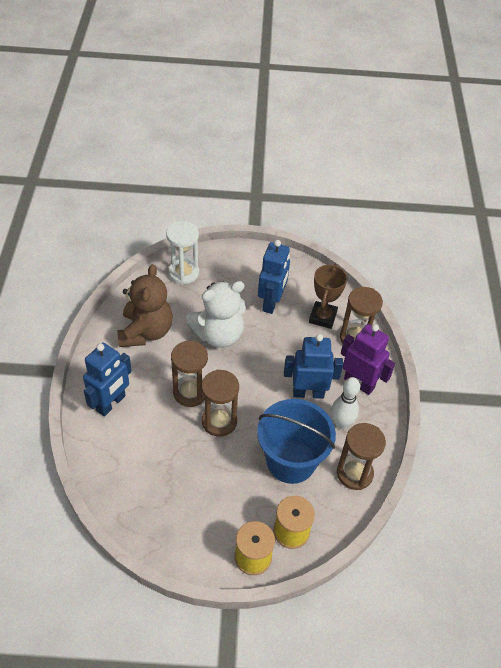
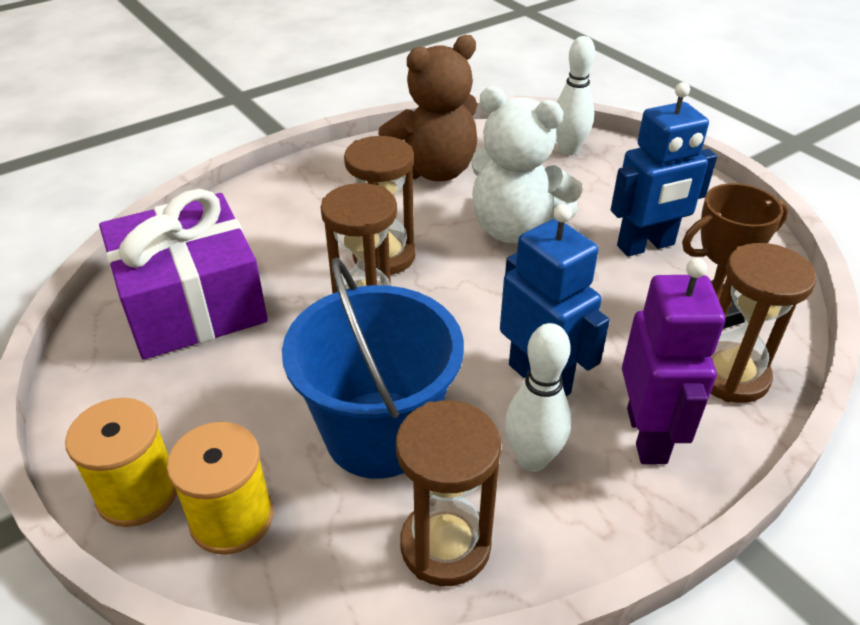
camera: 55 degrees right, 10 degrees down
blue robot [83,343,132,417] -> none
white hourglass [166,221,199,285] -> white bowling pin [556,36,595,156]
none -> purple gift [99,189,268,360]

